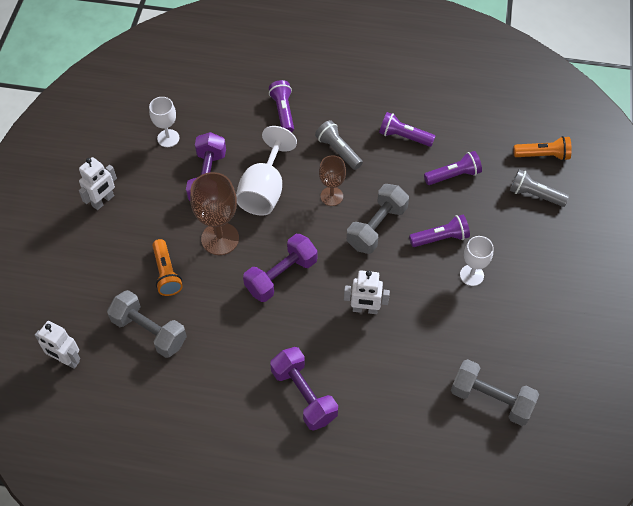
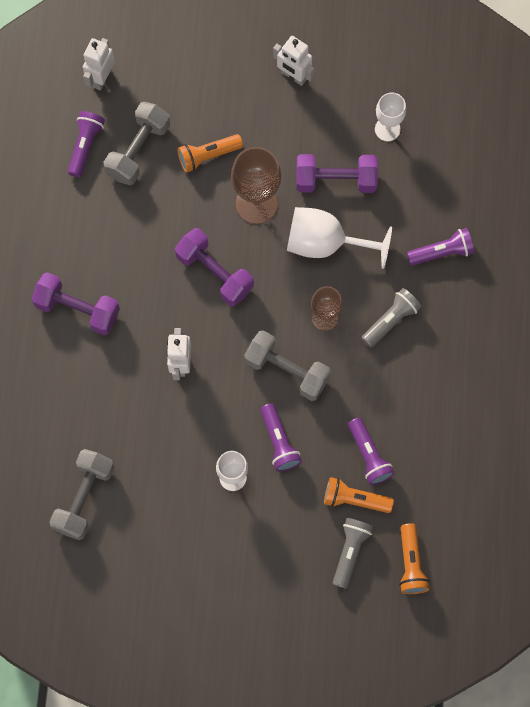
camera: 85 degrees right, 15 degrees up
purple dumbbell [270,347,338,431] -> purple dumbbell turned 60 degrees clockwise [32,272,120,335]
purple flashlight [379,112,435,147] -> purple flashlight moved to [68,111,105,177]
none -> orange flashlight [324,477,394,513]

